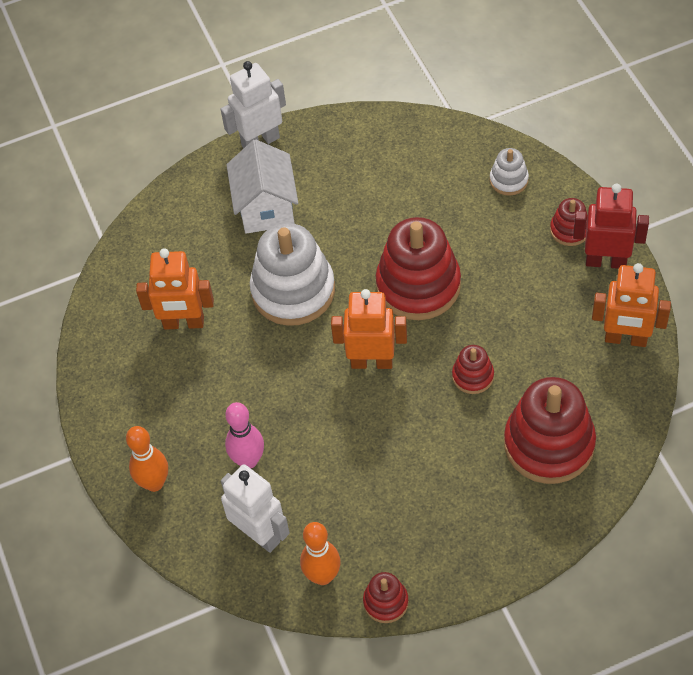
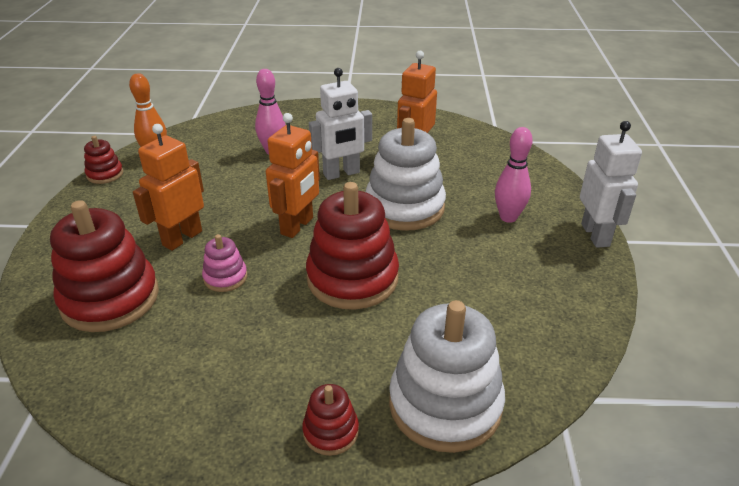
camera: 110 degrees right, 20 degrees down
orange bowling pin [126,426,168,492] -> none
white robot [221,464,290,553] -> white robot moved to [309,68,372,180]
white house [227,140,298,234] -> pink bowling pin [495,127,533,223]
red stacking toy [452,345,494,394] -> pink stacking toy [202,234,247,292]
white stacking toy [490,148,529,196] -> white stacking toy [389,300,505,453], size x2.10
red robot [573,184,649,269] -> none
orange robot [592,263,671,347] -> orange robot moved to [133,124,204,251]

